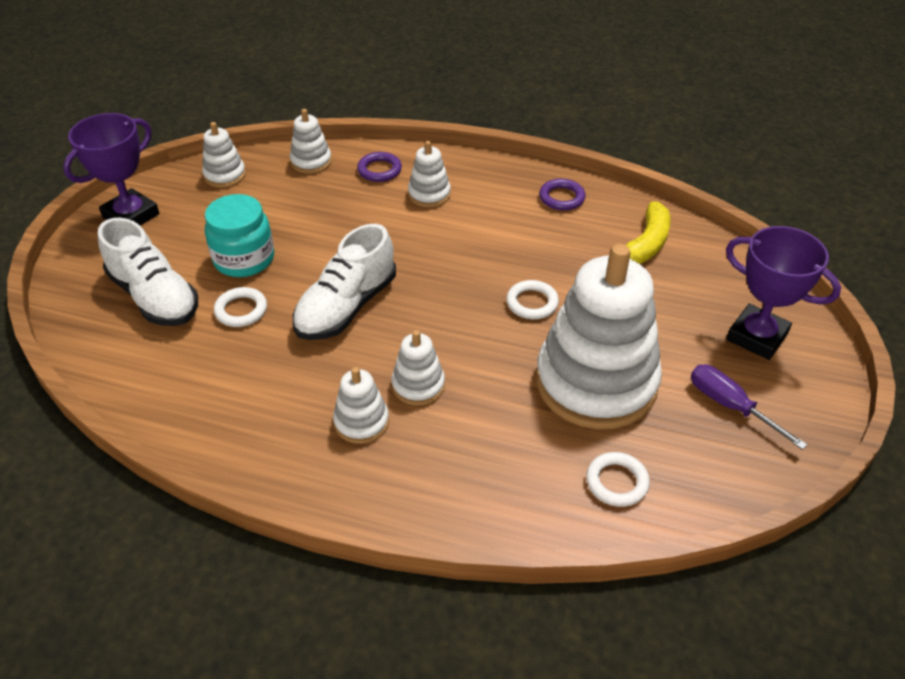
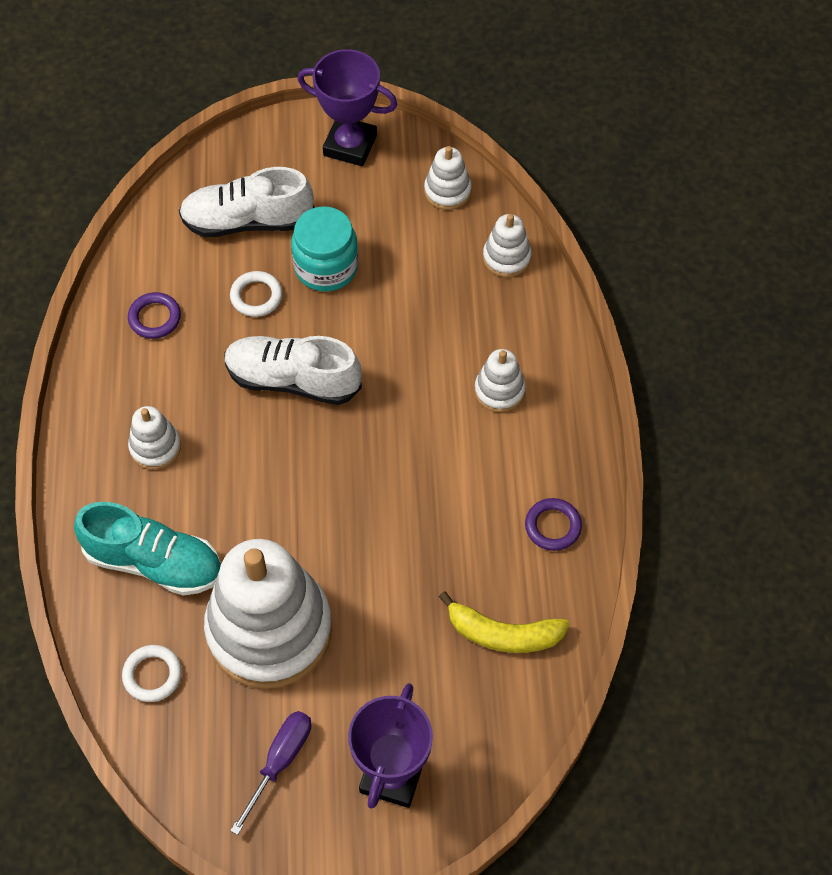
camera: 70 degrees right, 15 degrees up
white shoe [98,217,198,326] -> white shoe turned 60 degrees clockwise [179,167,314,237]
purple ring [357,152,402,182] -> purple ring moved to [128,292,181,339]
white stacking toy [391,330,445,406] -> none
white ring [506,280,559,319] -> none
none -> turquoise shoe [74,502,221,596]

